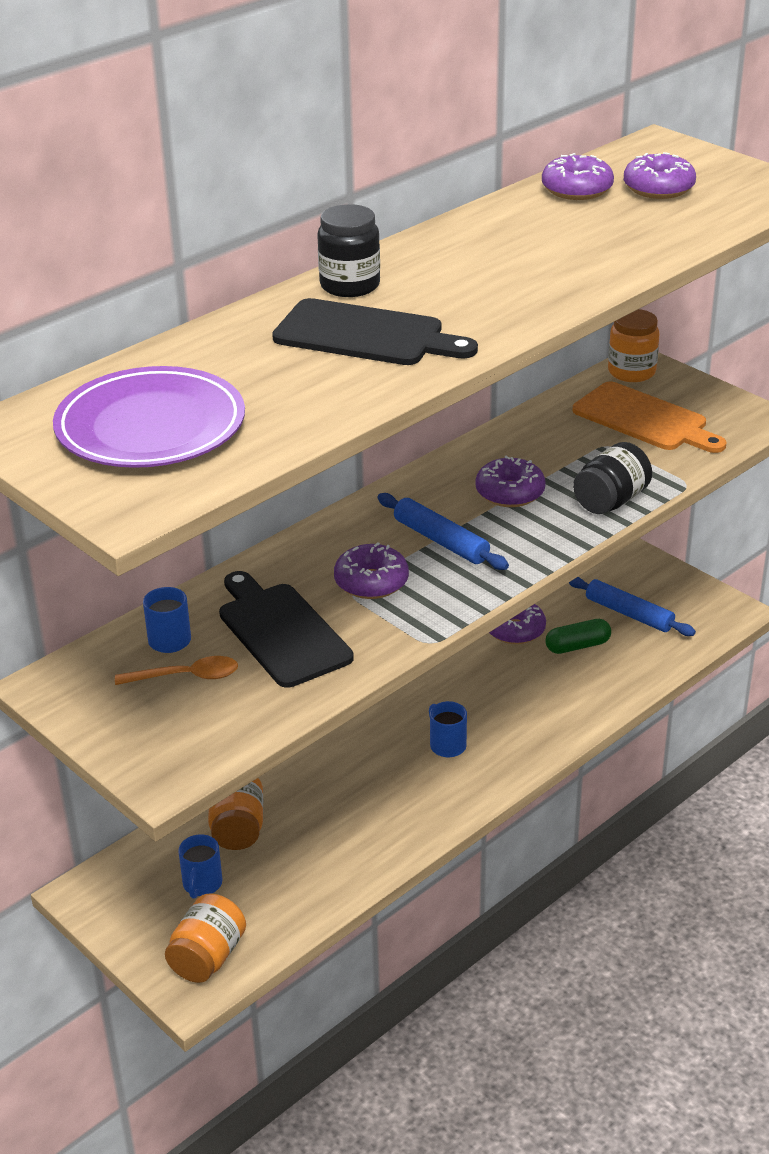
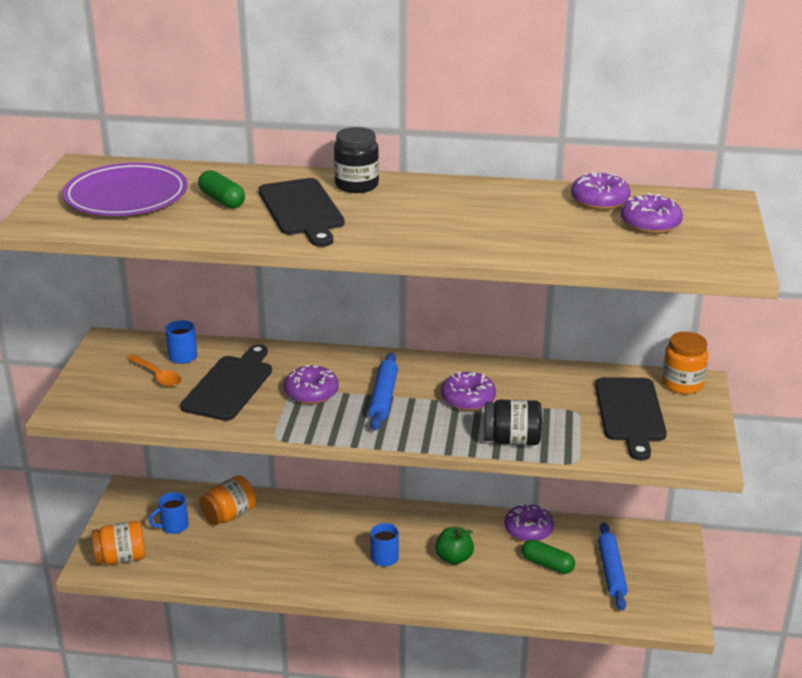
camera: 50 degrees right, 5 degrees down
orange cutting board [572,382,726,453] -> black cutting board [595,377,667,461]
none -> green capsule [198,170,245,208]
none -> green apple [435,527,474,565]

